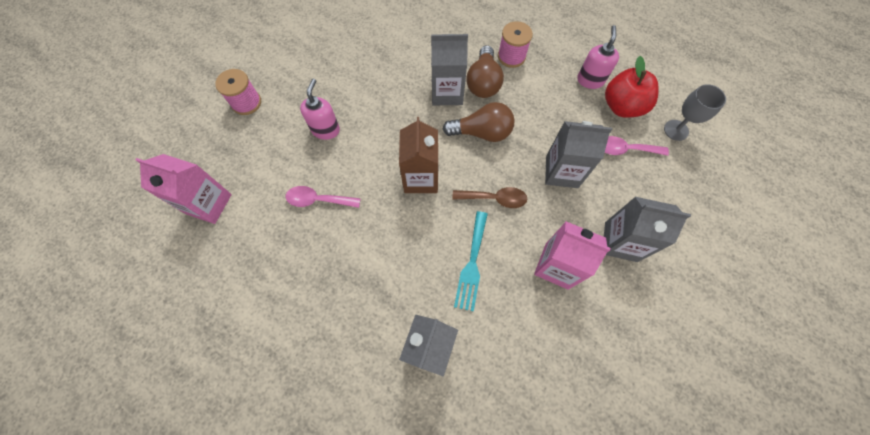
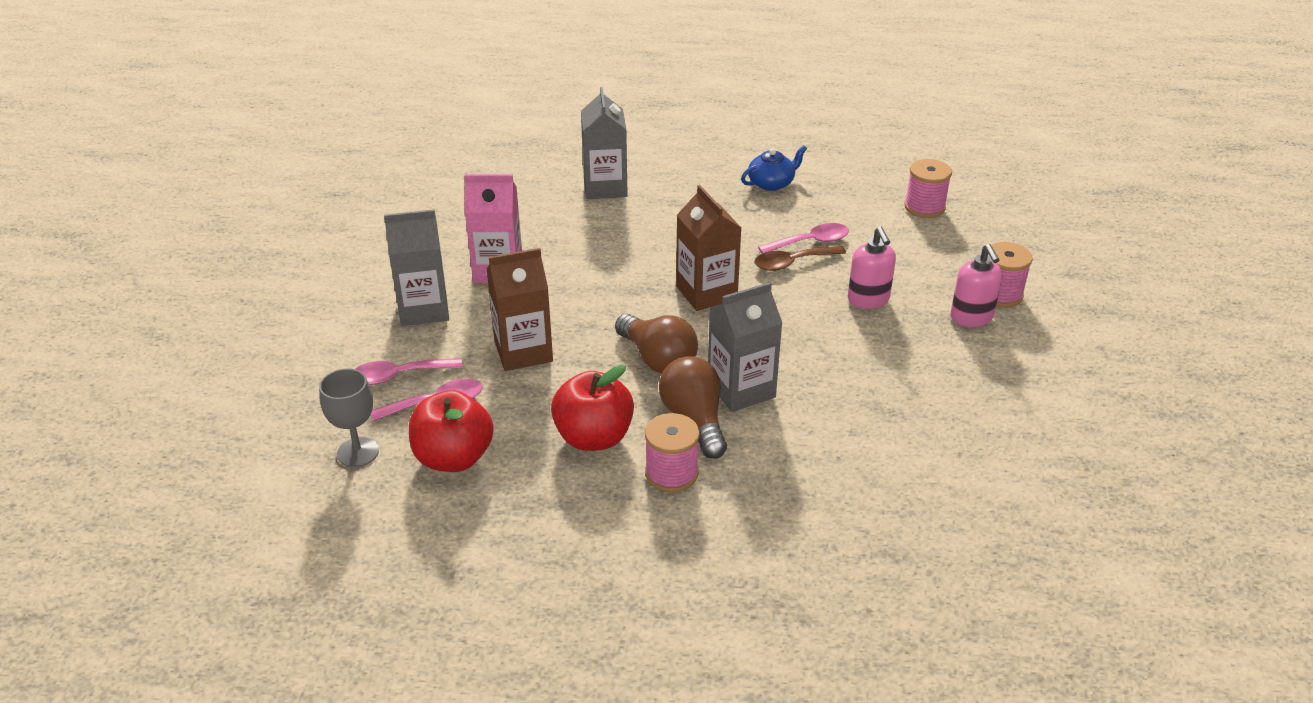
camera: 155 degrees right, 30 degrees down
pink carton [135,154,232,224] -> pink spool [904,159,952,218]
brown light bulb [443,102,514,142] -> brown light bulb turned 105 degrees counterclockwise [615,314,698,374]
brown spoon [452,187,527,208] -> brown spoon moved to [754,246,846,271]
turquoise fork [454,211,488,312] -> none
grey carton [545,121,612,188] -> brown carton [487,248,553,371]
pink soap dispenser [577,25,619,89] -> pink soap dispenser moved to [950,244,1002,327]
none -> pink spoon [355,358,463,385]
none -> red apple [551,365,634,451]
none -> blue teapot [741,145,807,191]

